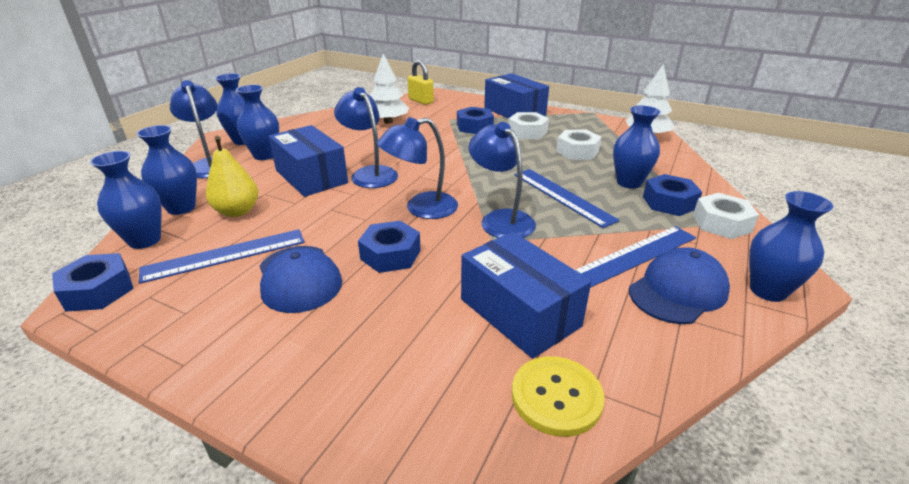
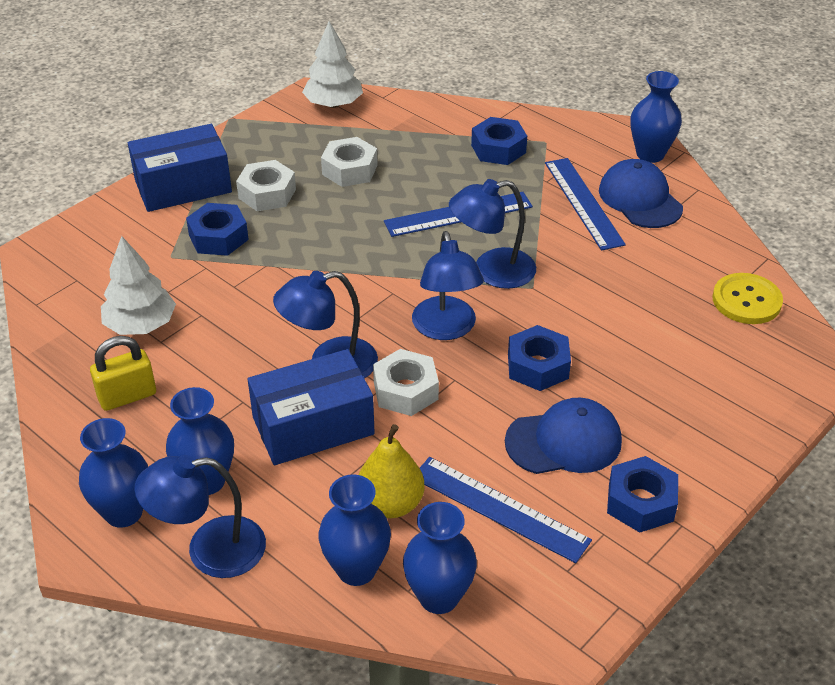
camera: 75 degrees left, 10 degrees up
blue nut [52,253,134,312] -> blue nut moved to [607,456,678,533]
blue ruler [139,229,305,284] -> blue ruler turned 45 degrees counterclockwise [419,457,592,563]
yellow padlock [407,60,434,105] -> yellow padlock moved to [90,336,156,411]
blue box [461,232,591,359] -> none
blue vase [613,106,660,189] -> none
white nut [693,193,759,239] -> white nut moved to [373,349,439,416]

